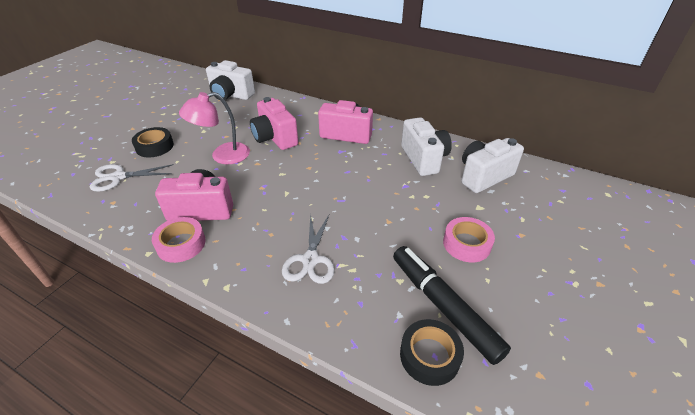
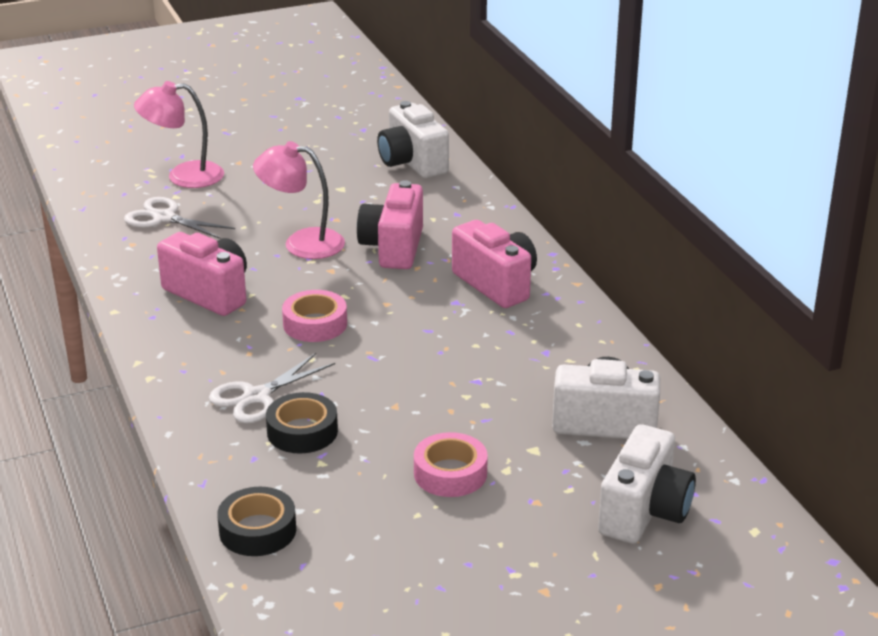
camera: 40 degrees right, 10 degrees down
black tape [132,127,174,158] -> black tape moved to [266,392,338,454]
pink tape [152,217,206,263] -> pink tape moved to [282,290,347,342]
black marker [393,246,511,365] -> none
white camera [401,117,452,176] -> white camera moved to [598,424,696,544]
none -> pink lamp [134,81,224,188]

